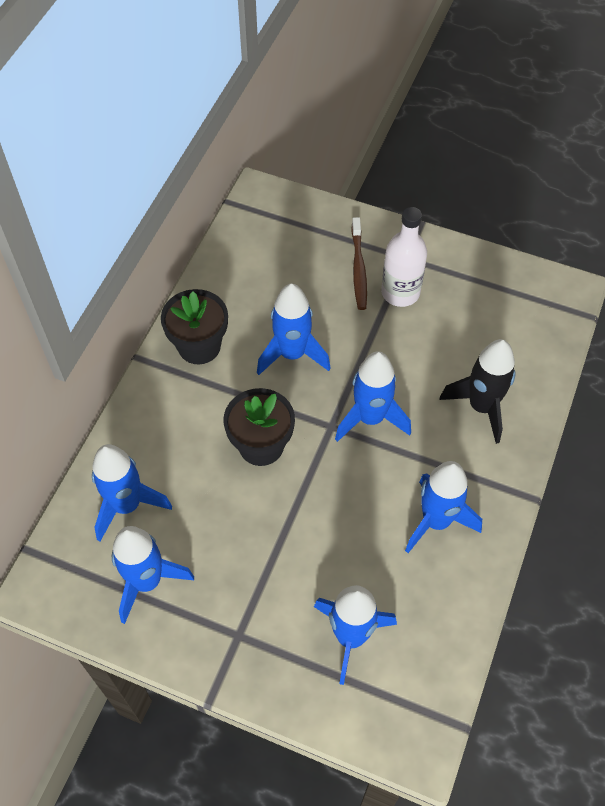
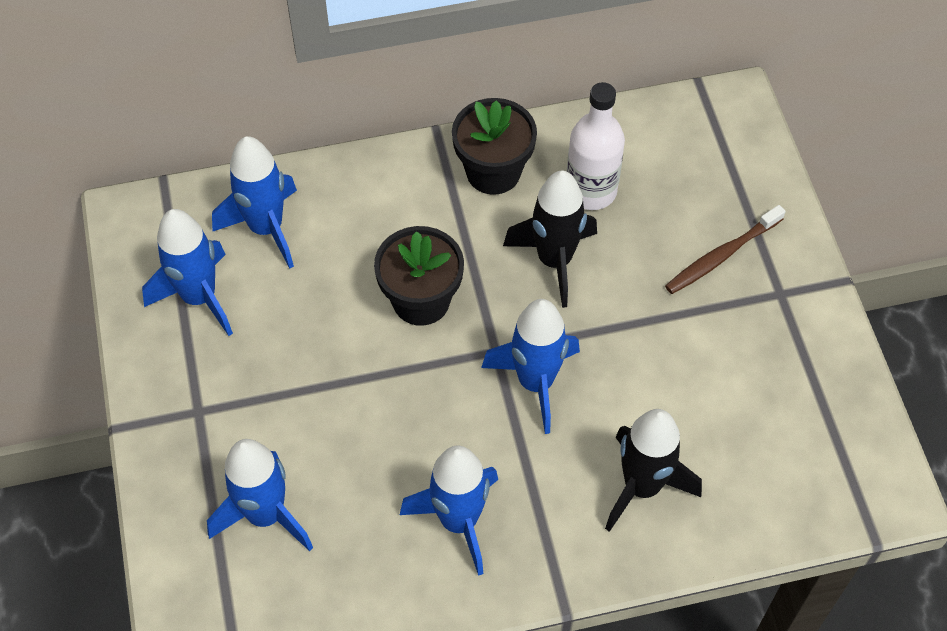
camera: 55 degrees right, 0 degrees up
blue rocket [257,284,331,375] -> black rocket [503,170,597,308]
white bottle [381,207,427,307] -> white bottle moved to [567,82,625,210]

